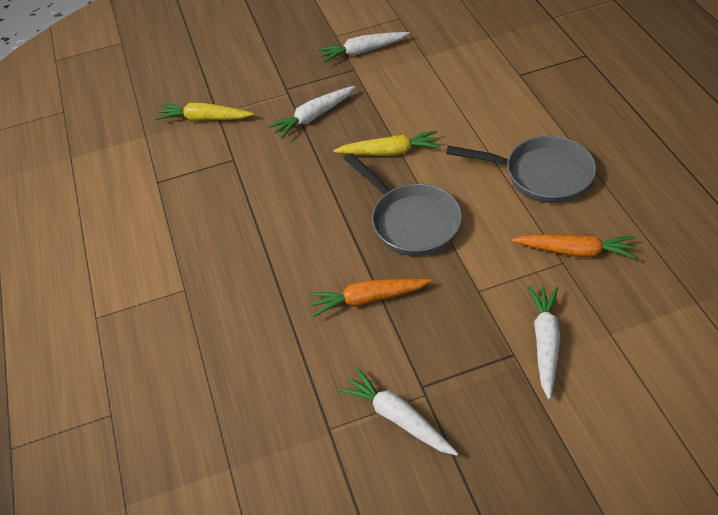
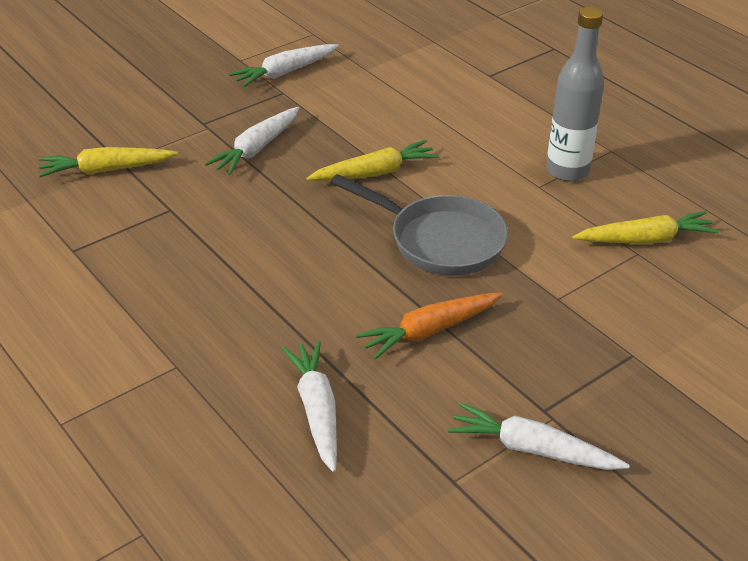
camera: 25 degrees left, 10 degrees down
grey pan [446,136,596,203] -> grey bottle [546,7,604,181]
orange carrot [511,234,637,259] -> yellow carrot [572,211,719,244]
white carrot [528,286,561,399] -> white carrot moved to [282,341,337,472]

